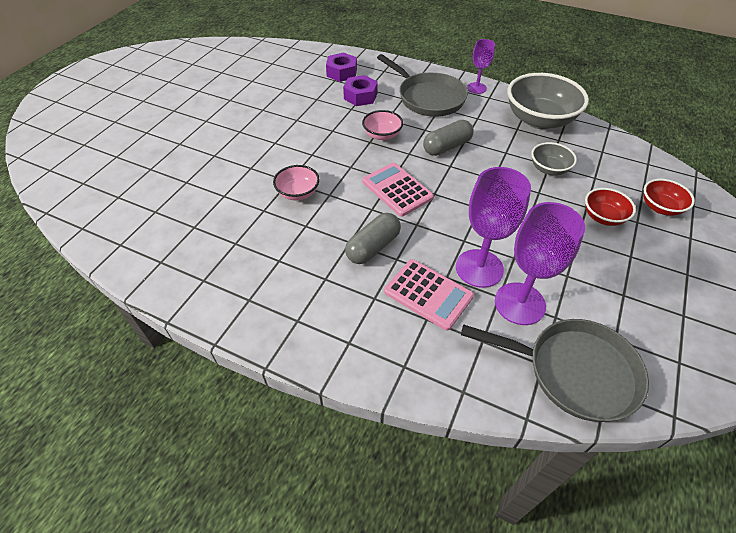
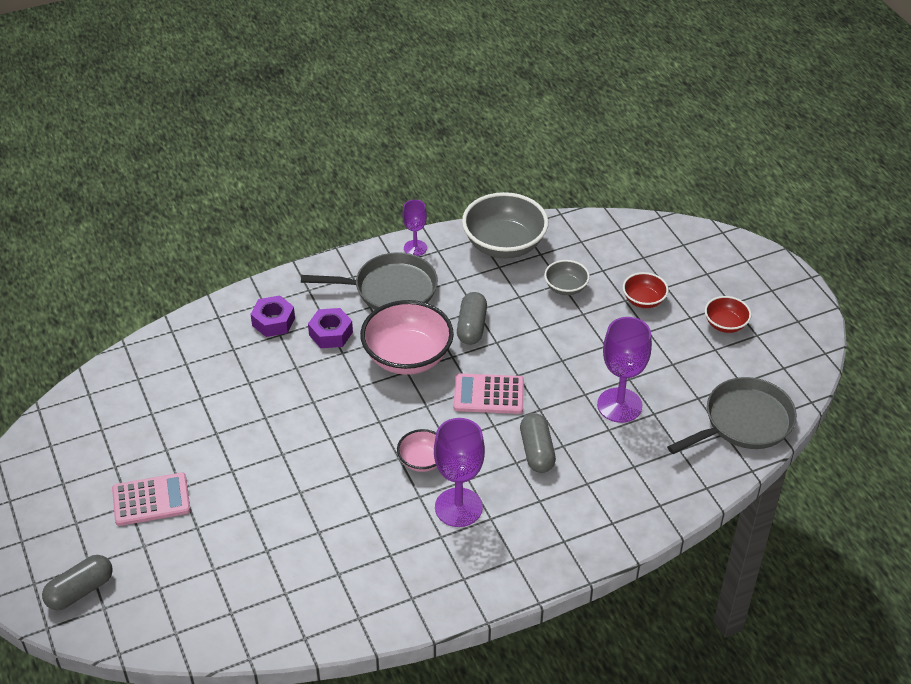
camera: 50 degrees left, 5 degrees down
pink bowl [362,110,403,140] -> pink bowl [360,300,454,375], size x1.94
pink calculator [384,259,474,331] -> pink calculator moved to [112,472,191,526]
purple goblet [495,202,585,325] -> purple goblet moved to [434,418,485,527]
red bowl [643,179,695,216] -> red bowl moved to [705,296,752,333]
none -> grey capsule [42,555,113,610]

